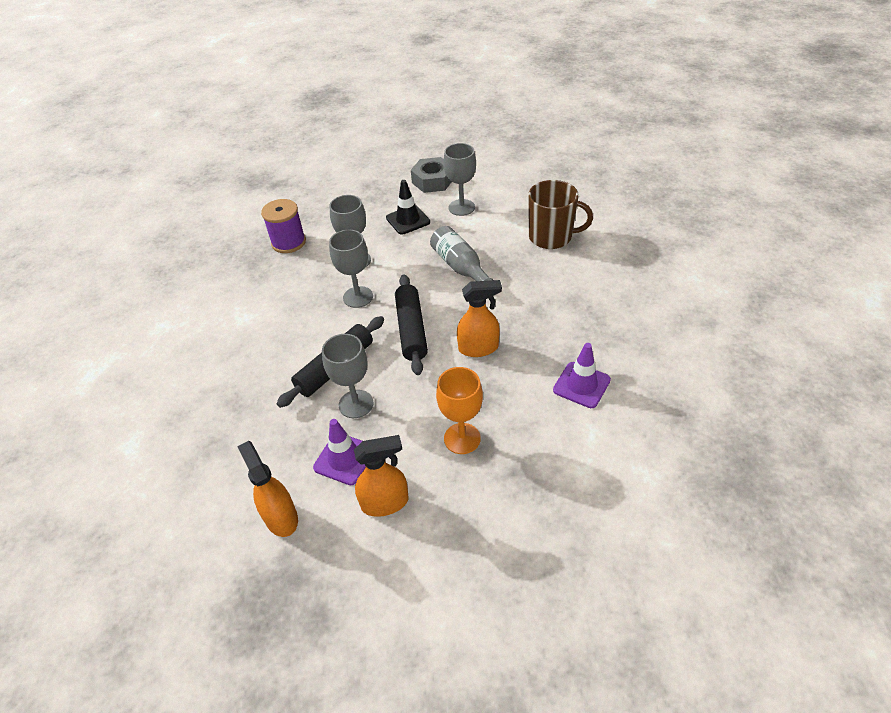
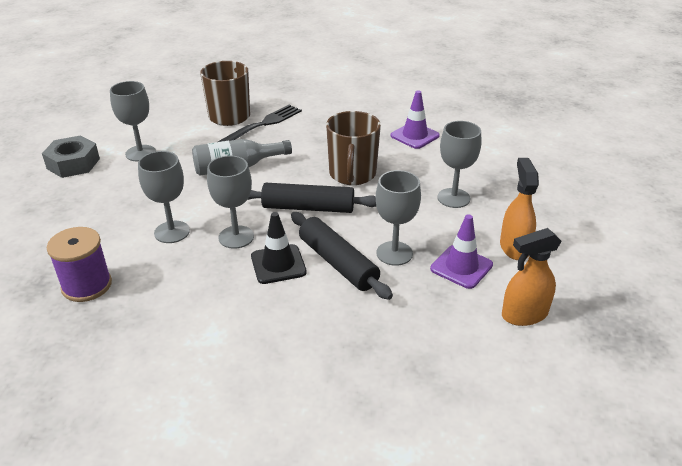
camera: 80 degrees left, 10 degrees down
black traffic cone [386,180,430,235] -> black traffic cone moved to [251,212,307,284]
orange goblet [436,367,483,454] -> grey goblet [437,121,481,208]
orange spray bottle [457,280,502,357] -> brown mug [326,111,381,185]
none -> black fork [218,104,302,142]

